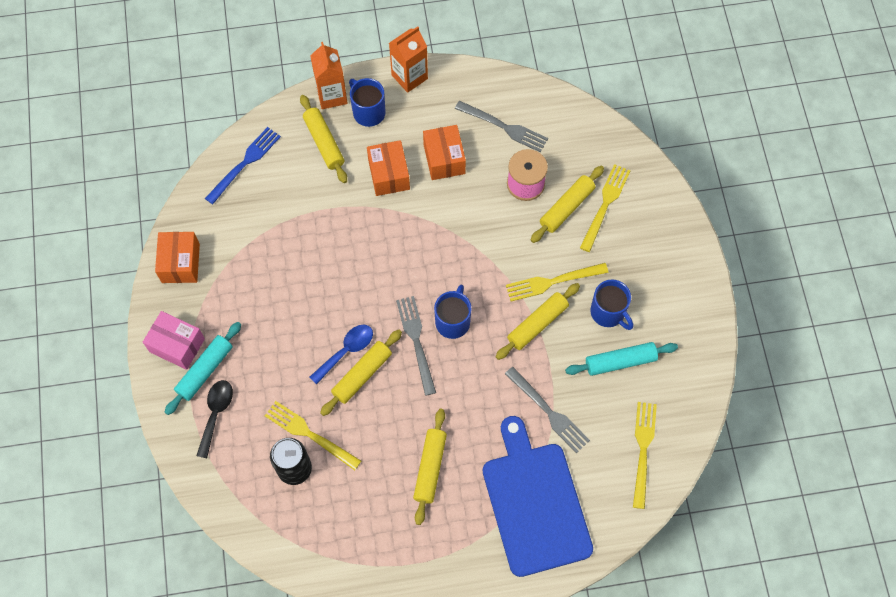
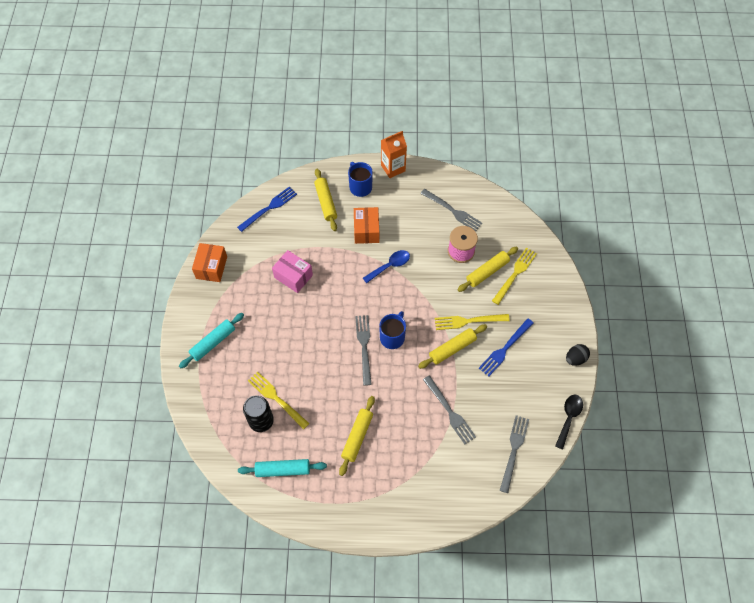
camera: 10 degrees right, 5 degrees down
pink box [143,311,205,370] -> pink box moved to [272,250,313,293]
black spoon [196,380,233,458] -> black spoon moved to [555,395,583,449]
orange carton [310,42,348,109] -> none
blue spoon [310,324,373,385] -> blue spoon moved to [363,250,410,283]
yellow rolling pin [320,329,402,416] -> none
orange box [423,125,466,180] -> none
blue cutting board [483,416,593,577] -> none
turquoise rolling pin [565,342,678,376] -> turquoise rolling pin moved to [238,459,327,477]
blue mug [590,280,633,330] -> blue fork [479,318,534,377]
yellow fork [633,402,657,509] -> grey fork [499,415,529,493]
none -> black egg [566,344,590,366]

